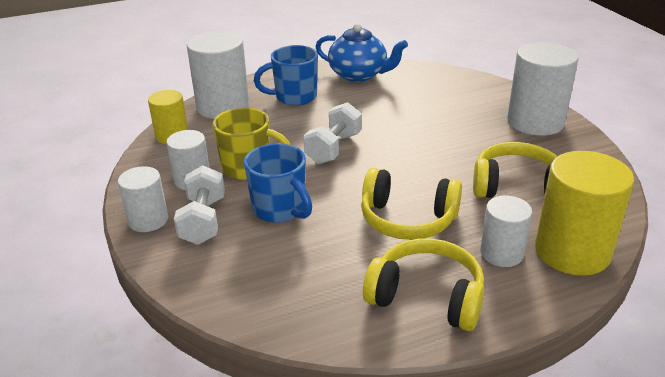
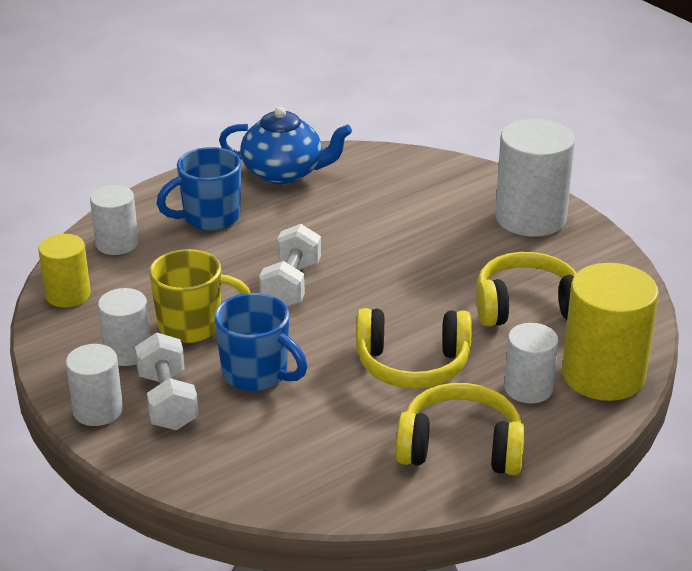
camera: 15 degrees left, 0 degrees up
white cylinder [187,31,249,119] -> white cylinder [90,185,138,255], size x0.58

